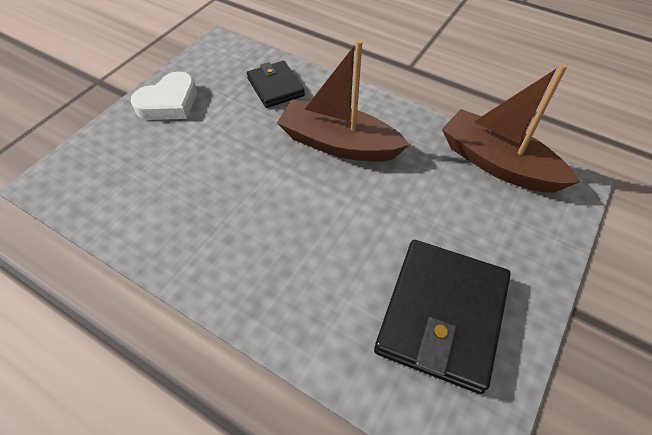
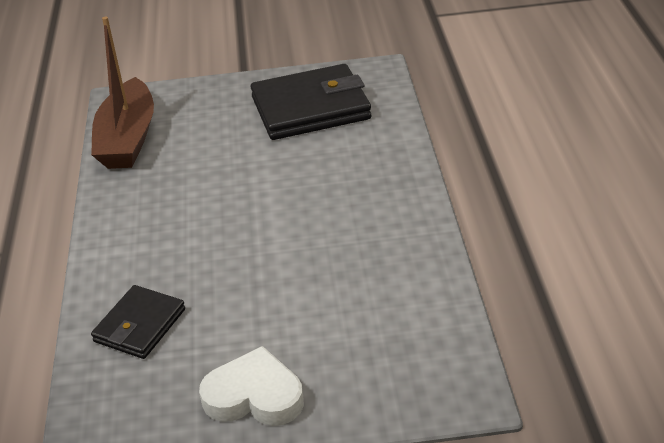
camera: 125 degrees left, 15 degrees down
brown boat [277,40,410,162] -> none

